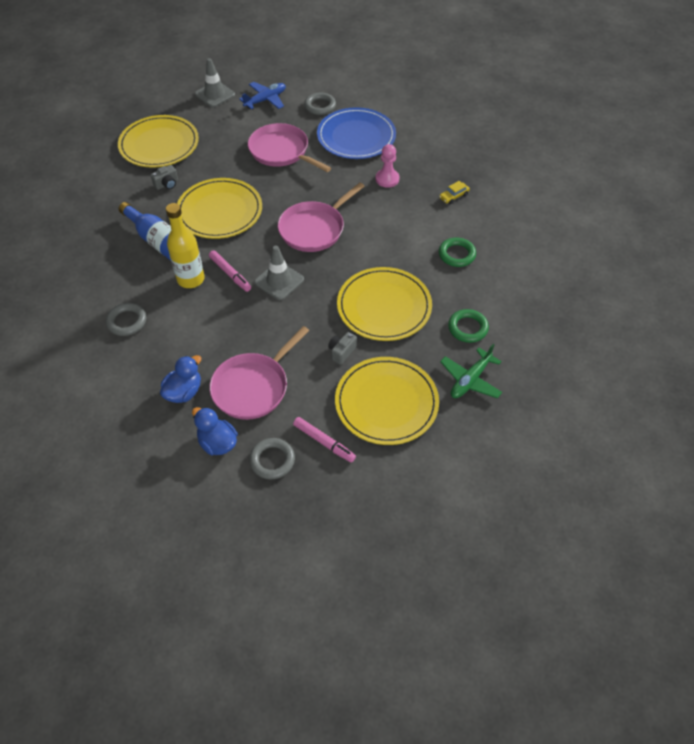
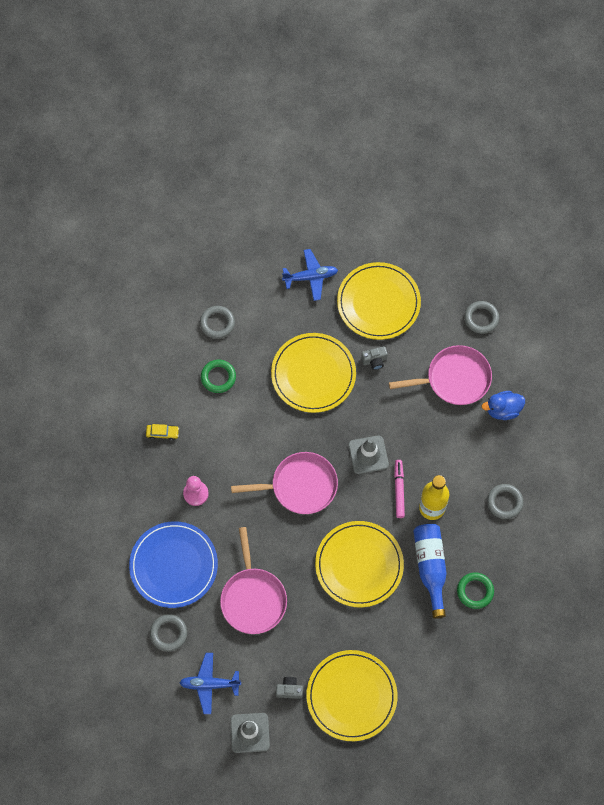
camera: 140 degrees left, 15 degrees up
grey camera [150,165,178,190] -> grey camera moved to [276,677,303,699]
blue duck [192,407,238,455] -> none
pink marker [293,417,356,463] -> none
green plane [440,344,502,398] -> blue plane [282,249,338,301]
green ring [448,309,489,343] -> green ring moved to [457,572,494,609]
none -> grey ring [200,306,235,339]

